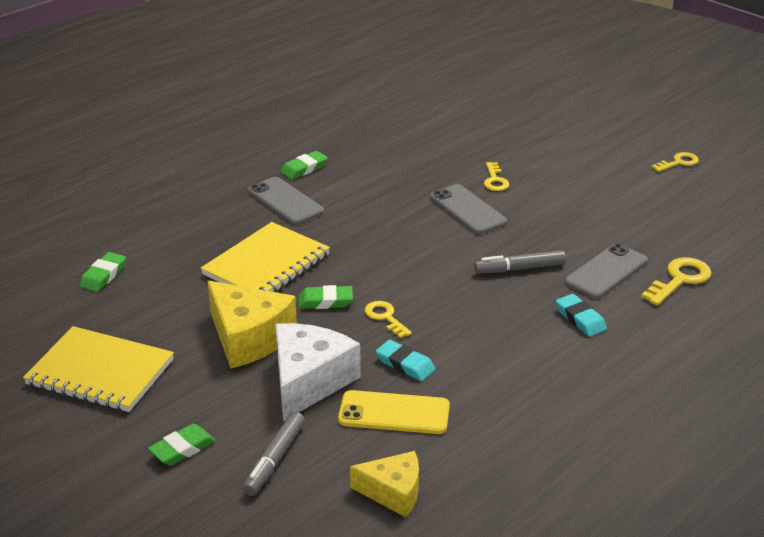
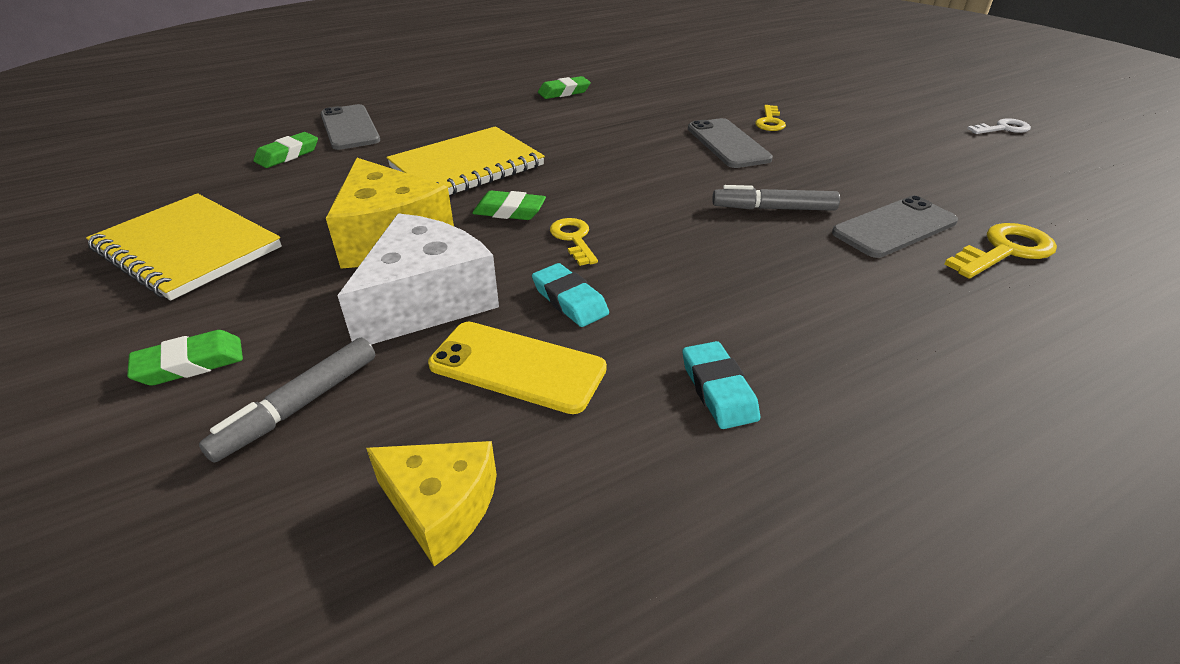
camera: 15 degrees right, 5 degrees up
grey phone [248,177,324,225] -> grey phone moved to [321,104,380,150]
turquoise eraser [556,294,607,337] -> turquoise eraser moved to [682,341,760,429]
yellow key [652,152,699,172] -> white key [967,118,1031,134]

